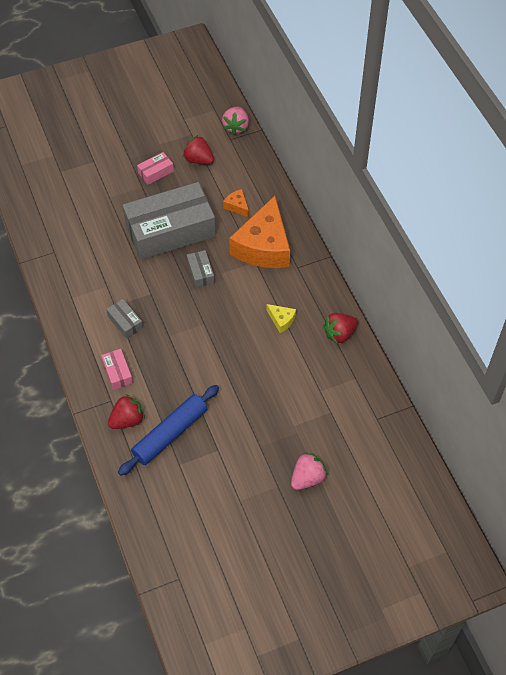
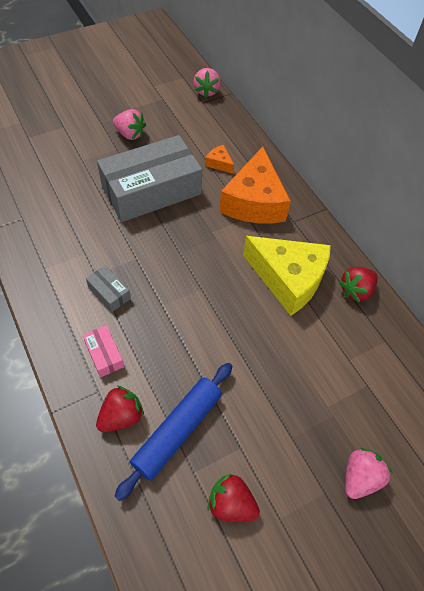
camera: 10 degrees left, 0 degrees up
pink box [137,152,174,185] -> pink strawberry [113,109,146,140]
red strawberry [183,135,214,165] -> red strawberry moved to [207,473,260,522]
grey box [187,250,214,288] -> none
yellow cheese [267,304,296,333] -> yellow cheese [243,236,331,316], size x2.42

